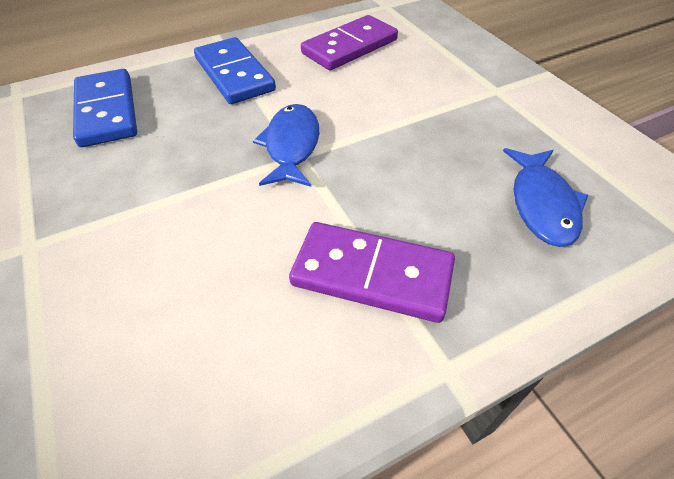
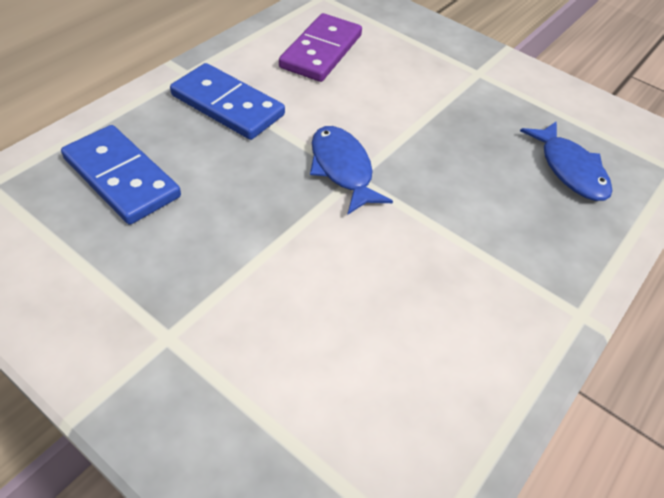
camera: 30 degrees left, 0 degrees up
purple domino [289,222,455,323] -> none

